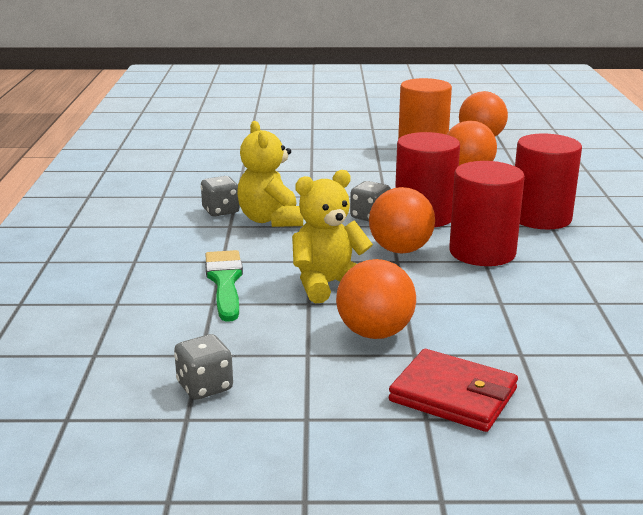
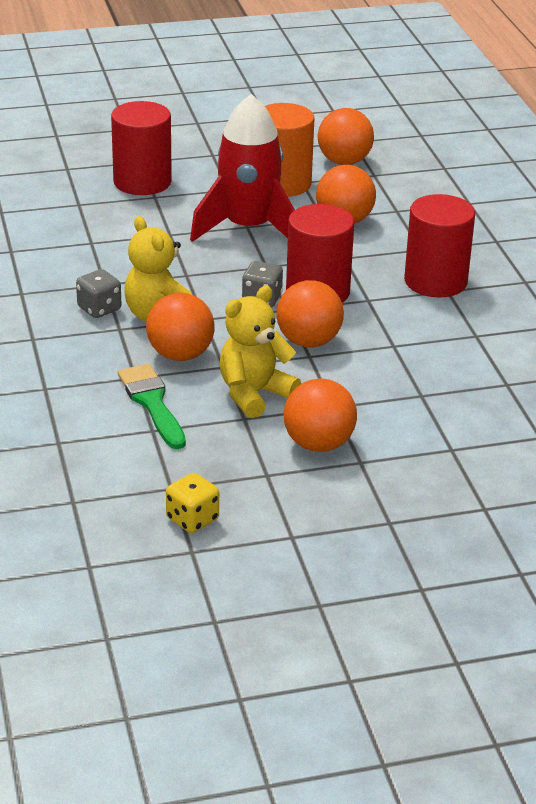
camera: 15 degrees left, 10 degrees up
grey dice [174,334,233,400] -> yellow dice [166,473,219,533]
red wallet [389,349,518,432] -> none
red cylinder [449,161,525,266] -> red cylinder moved to [111,101,172,195]
none -> orange ball [146,293,214,361]
none -> red rocket [190,94,295,242]

